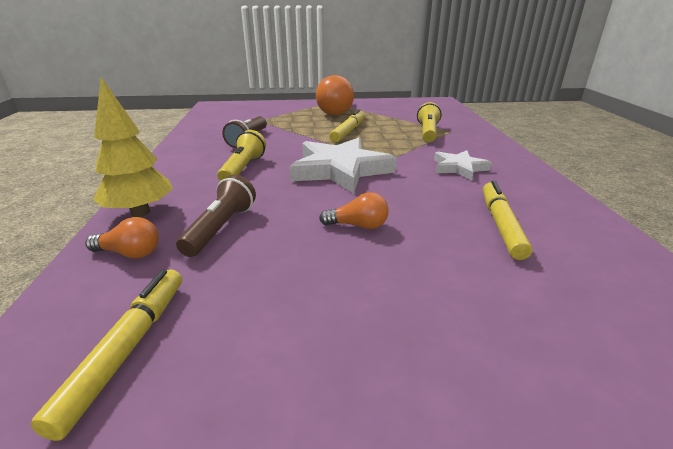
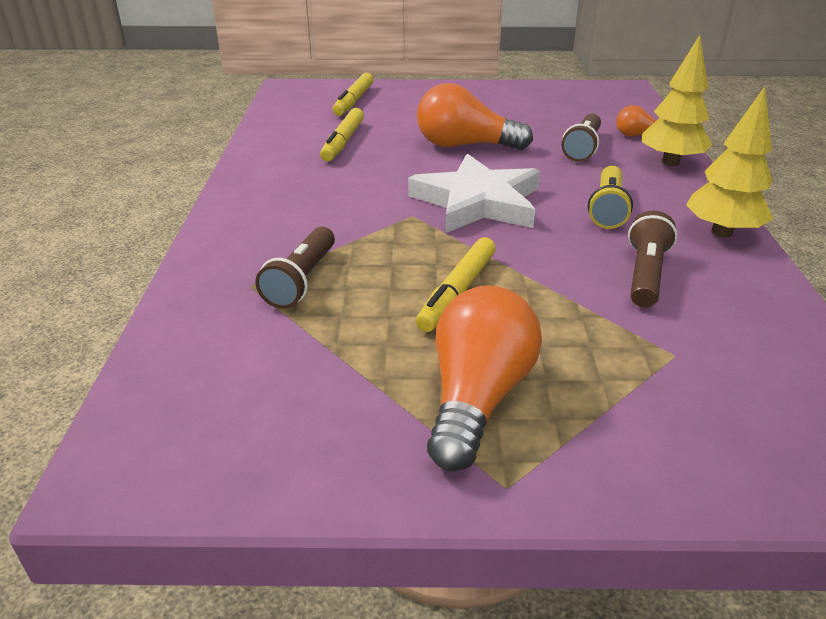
camera: 175 degrees left, 5 degrees up
yellow marker [30,269,182,441] -> yellow marker moved to [332,73,373,116]
orange light bulb [319,192,389,229] -> orange light bulb [417,83,533,150], size x1.97
yellow flashlight [417,102,442,142] -> brown flashlight [255,227,335,309]
white star [434,150,492,180] -> none
none -> yellow tree [686,87,773,238]

